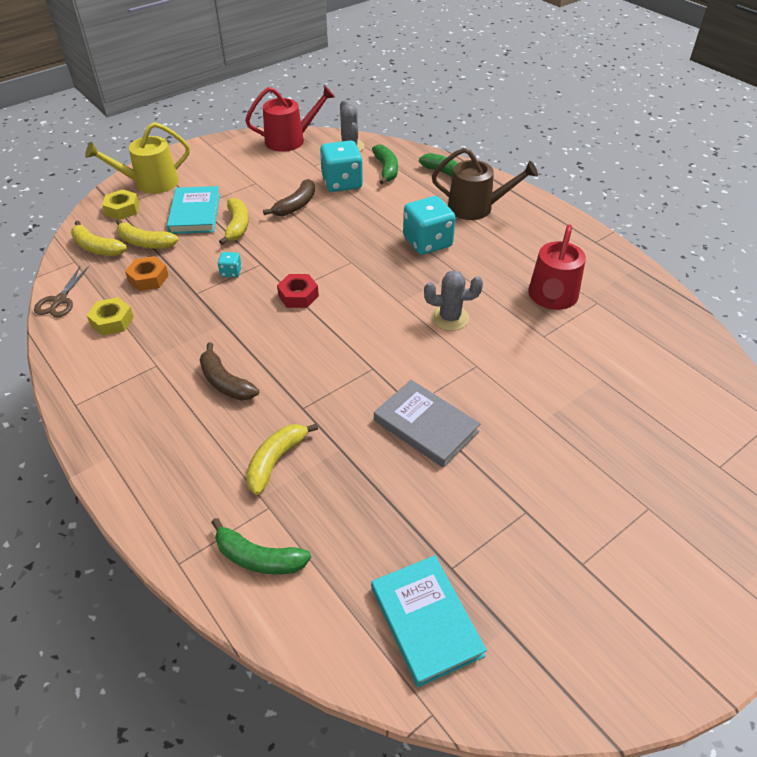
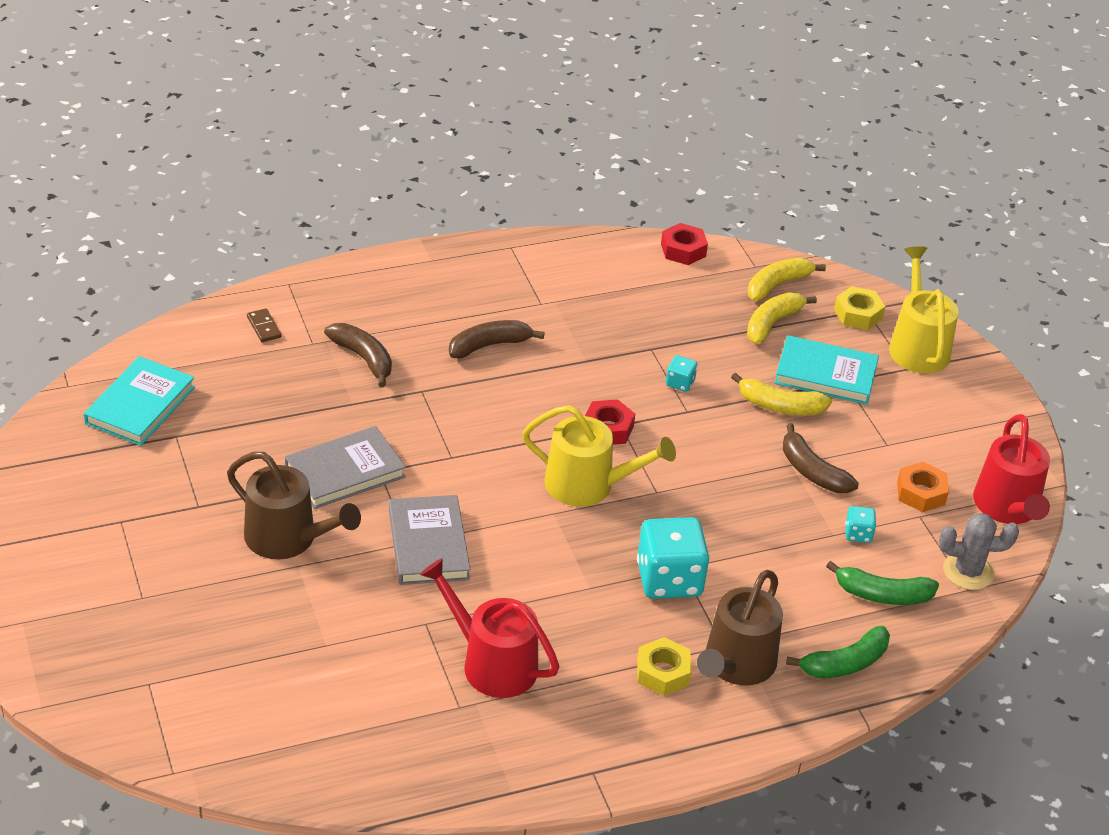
camera: 105 degrees right, 5 degrees down
brown scissors [34,266,89,317] -> red nut [661,223,708,265]
yellow nut [86,297,134,336] -> yellow nut moved to [637,637,691,696]
orange nut [125,256,169,291] -> orange nut moved to [897,462,949,512]
green banana [211,518,311,574] -> brown domino [247,308,282,342]
yellow banana [246,423,318,495] -> brown banana [324,323,392,387]
turquoise dice [320,140,363,192] -> turquoise dice [845,506,876,543], size x0.46
turquoise book [371,555,487,687] -> turquoise book turned 60 degrees counterclockwise [84,356,195,446]
grey cactus [424,270,483,331] -> none
none -> brown watering can [227,452,361,559]
none -> grey book [389,495,470,585]
none -> yellow watering can [522,405,676,507]

